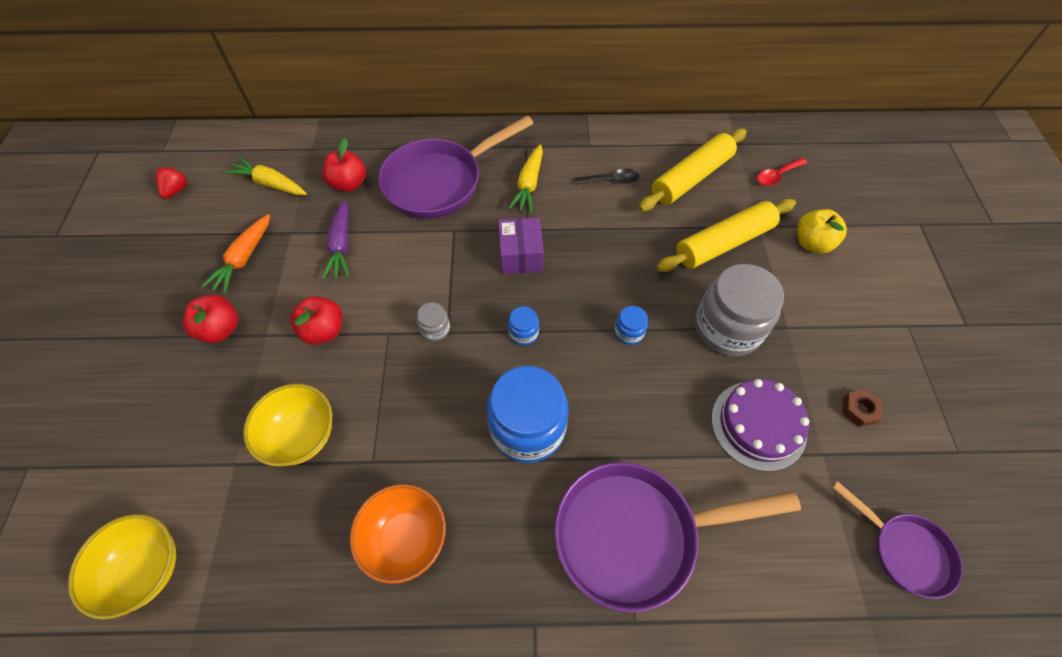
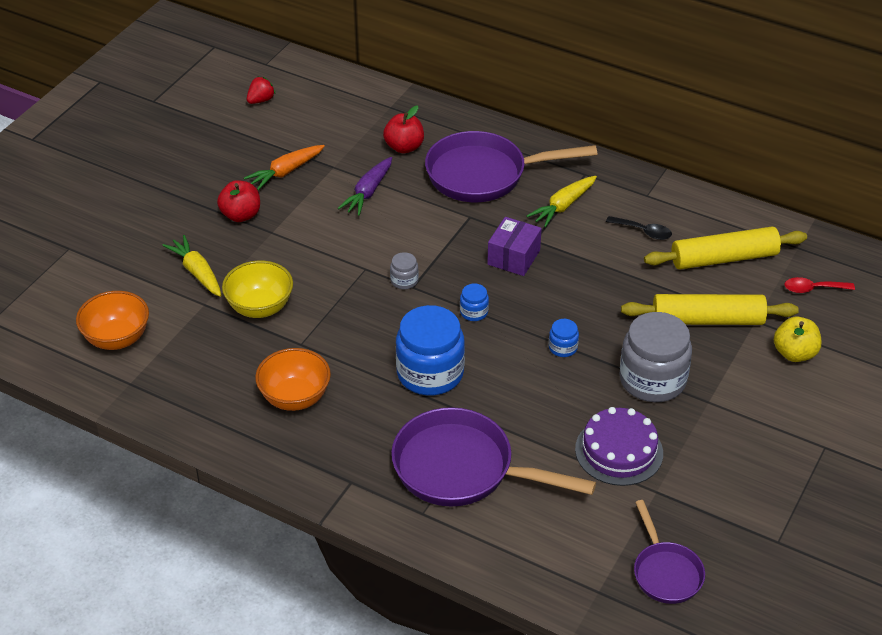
camera: 30 degrees right, 15 degrees down
yellow bowl [68,514,176,620] -> orange bowl [76,291,149,350]
yellow carrot [224,157,307,195] -> yellow carrot moved to [162,235,221,297]
red apple [290,296,342,345] -> none
brown nut [842,389,883,427] -> none

